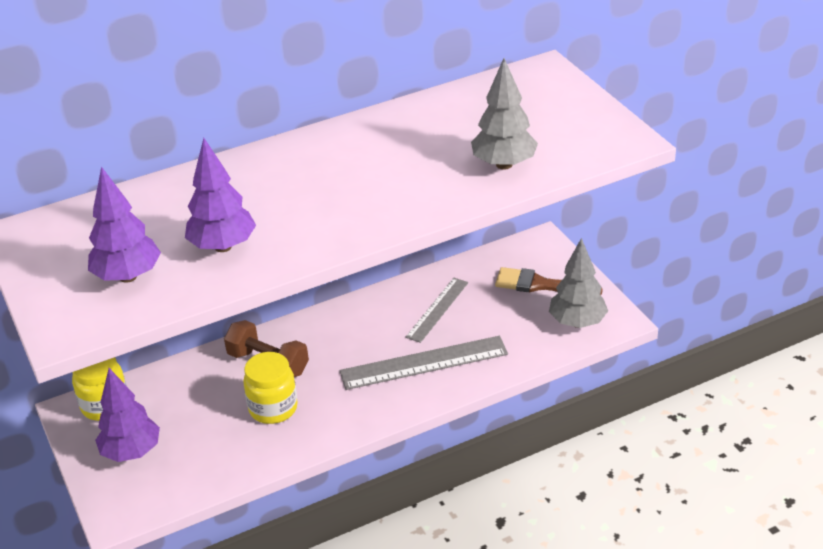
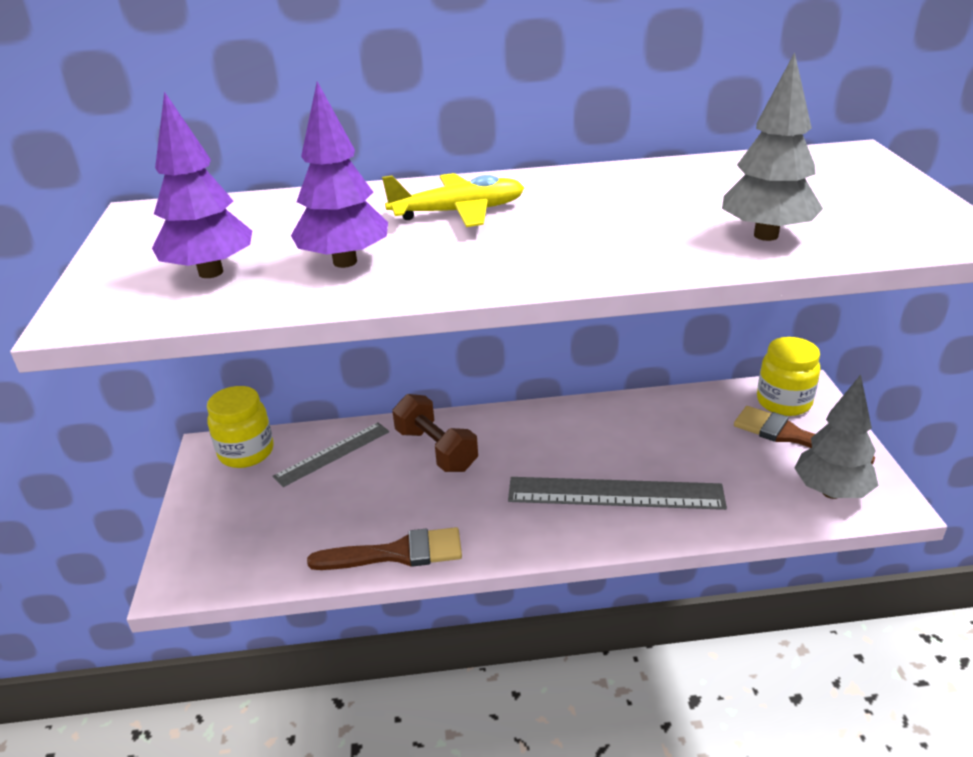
camera: 20 degrees right, 5 degrees down
purple tree [95,368,160,462] -> none
yellow jar [243,352,298,424] -> yellow jar moved to [757,337,821,416]
grey ruler [406,278,468,343] -> grey ruler moved to [272,422,389,487]
none -> brown brush [307,527,462,570]
none -> yellow plane [382,173,524,227]

